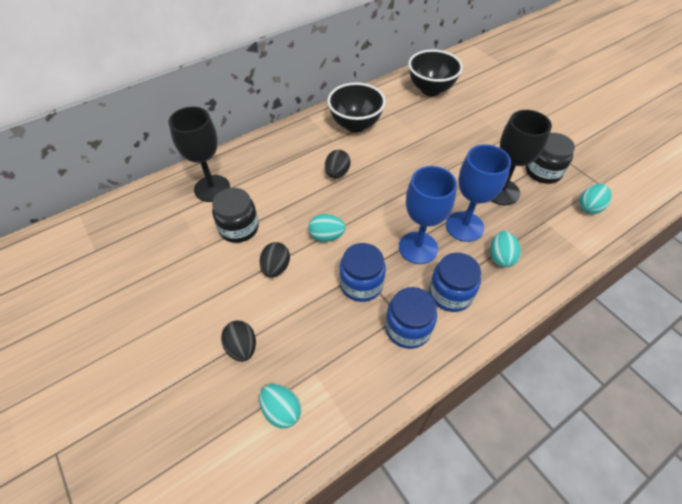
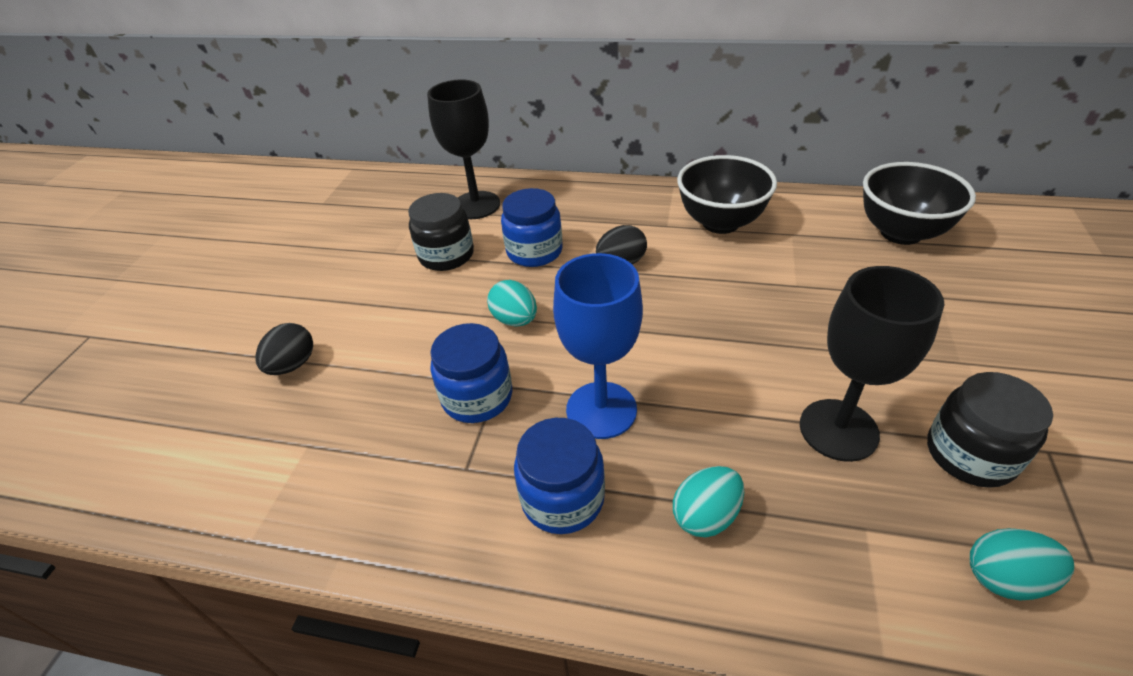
camera: 50 degrees right, 10 degrees down
turquoise egg [259,384,301,428] -> none
black egg [260,242,290,278] -> none
blue jar [385,287,437,349] -> blue jar moved to [501,188,563,267]
blue goblet [446,144,511,242] -> none

